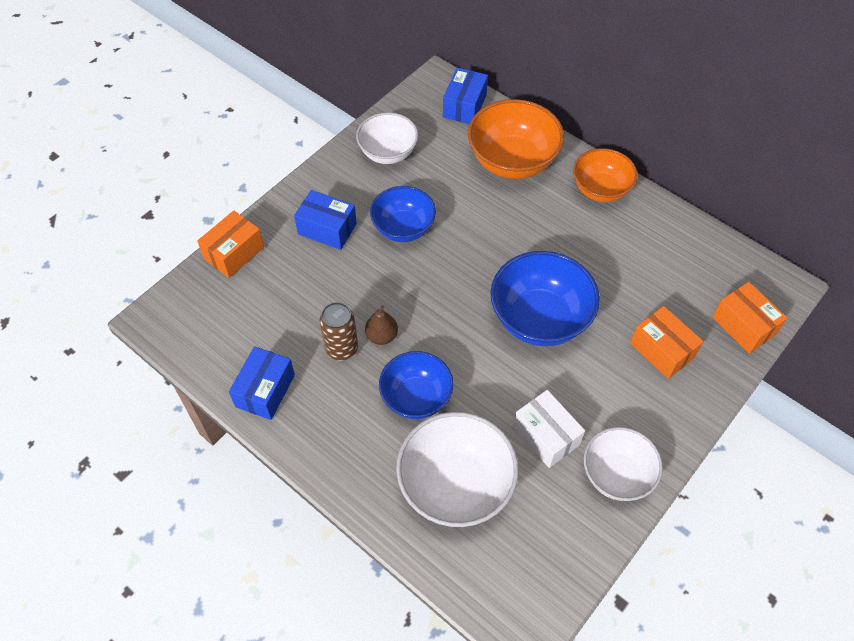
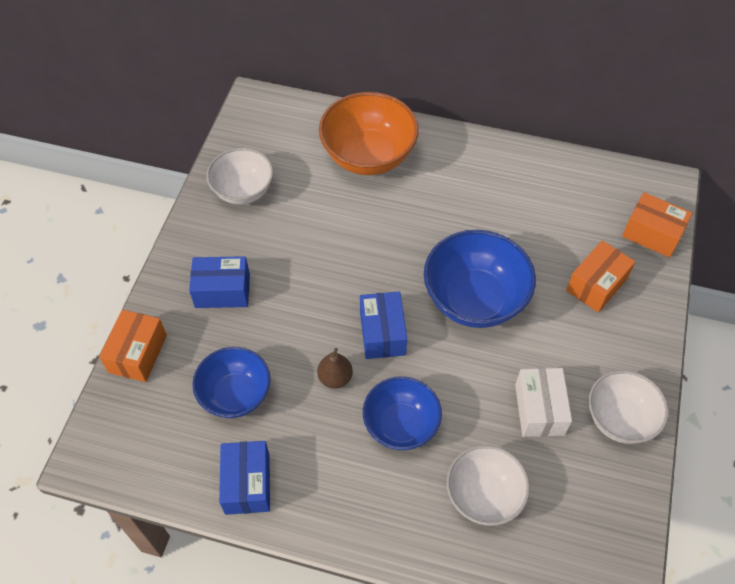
camera: 25 degrees left, 0 degrees up
brown can [320,302,358,360] -> none
blue bowl [370,186,436,242] -> blue bowl moved to [192,347,271,418]
white bowl [396,412,519,527] -> white bowl [446,445,530,526], size x0.66
blue box [443,68,488,124] -> blue box moved to [360,291,407,359]
white box [513,390,585,468] -> white box turned 60 degrees clockwise [515,368,572,437]
orange bowl [573,148,638,202] -> none
orange box [630,306,703,379] -> orange box turned 75 degrees counterclockwise [566,240,635,313]

